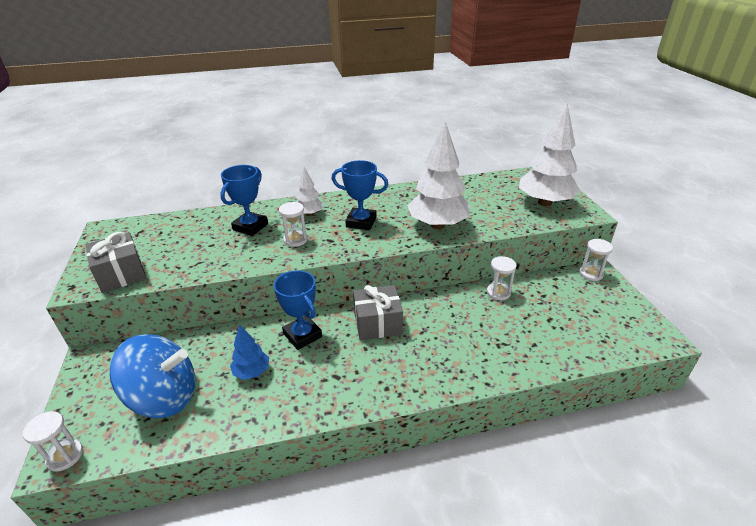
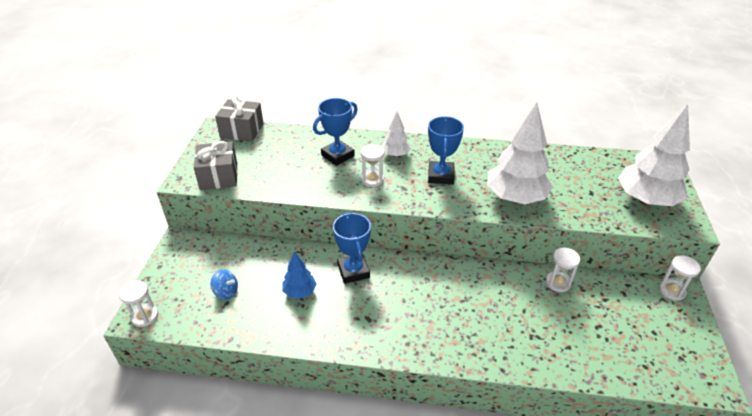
camera: 20 degrees right, 5 degrees up
blue spinning top [109,334,195,418] -> blue spinning top [210,269,238,300], size x0.42
blue trophy [331,160,389,230] -> blue trophy turned 60 degrees clockwise [428,116,464,184]
grey gift [353,285,403,340] -> grey gift moved to [215,96,264,141]

